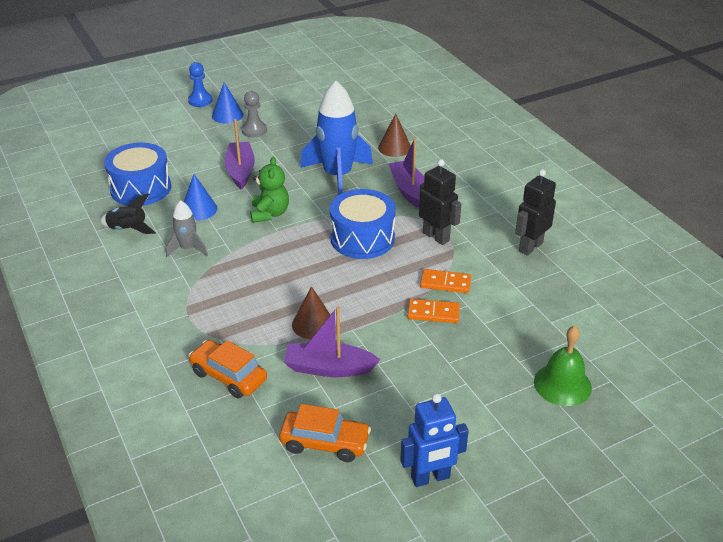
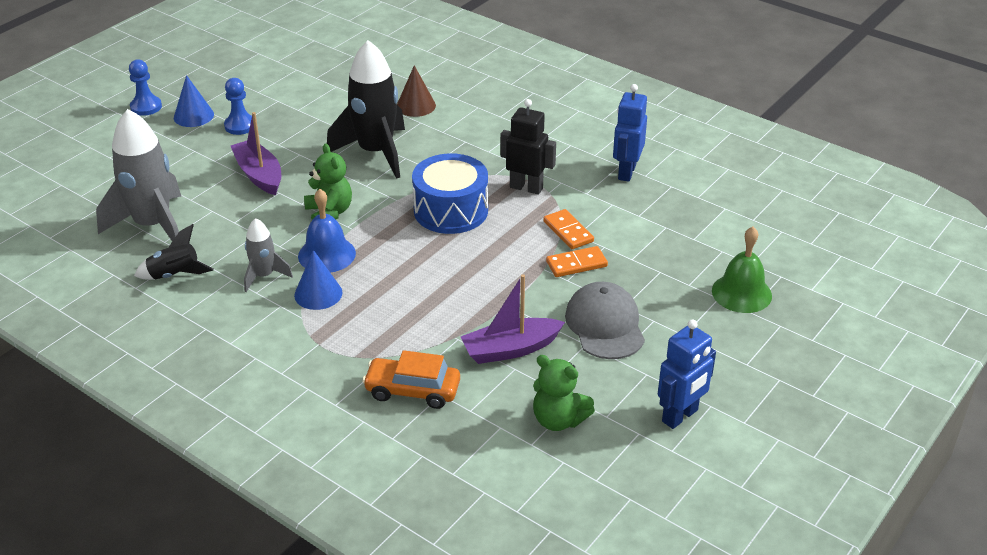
camera: 25 degrees left, 0 degrees up
blue drum [104,143,171,206] -> grey rocket [96,109,181,241]
blue cone [184,174,217,221] -> blue cone moved to [294,250,342,310]
grey pawn [242,91,267,137] -> blue pawn [224,78,252,135]
orange car [279,404,371,462] -> green teddy bear [533,355,595,431]
brown cone [292,286,330,339] -> none
blue rocket [300,81,373,195] -> black rocket [327,40,405,179]
purple boat [389,138,424,208] -> none
orange domino [420,269,471,293] -> orange domino turned 75 degrees clockwise [543,209,594,249]
black robot [515,169,556,256] -> blue robot [613,84,647,182]
none -> blue bell [298,189,356,273]
none -> grey cap [565,282,645,359]

